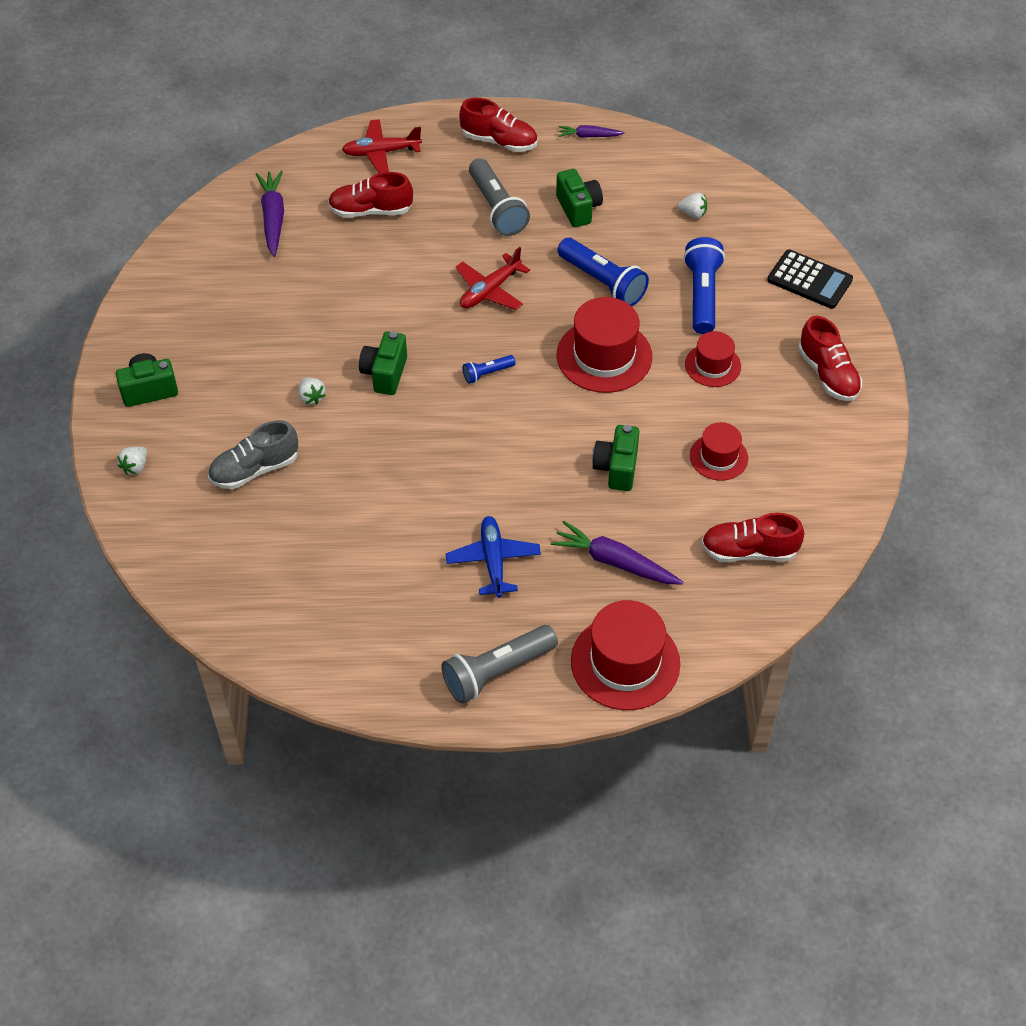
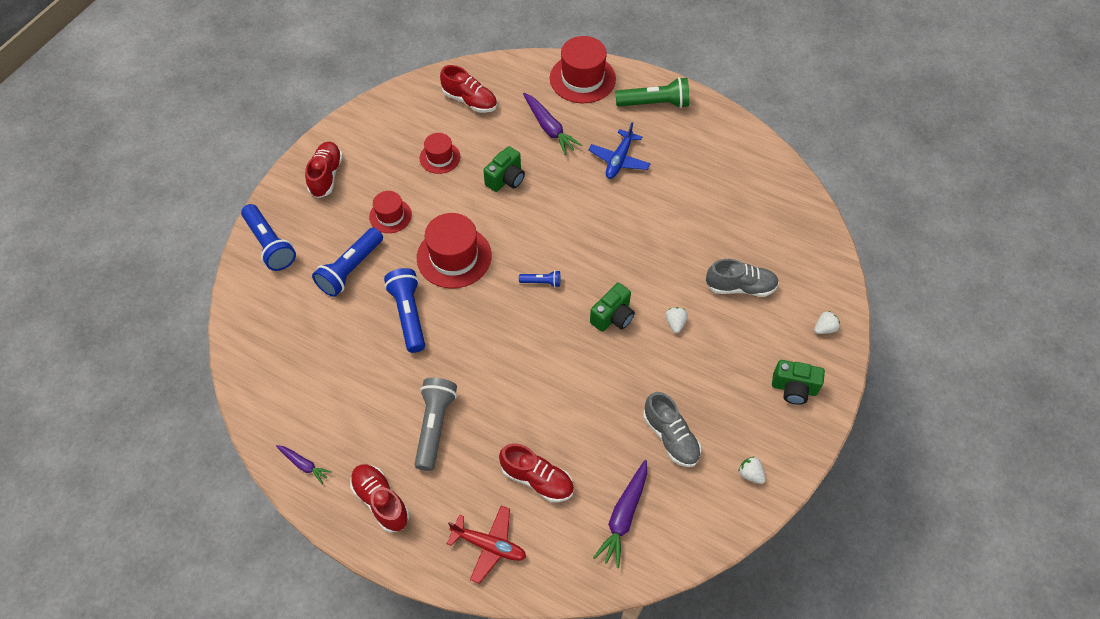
camera: 150 degrees left, 5 degrees up
grey flashlight [441,625,558,704] -> green flashlight [616,77,689,108]
red plane [455,247,530,310] -> none
green camera [556,169,603,227] -> none
white strawberry [677,193,707,218] -> white strawberry moved to [738,456,766,484]
black calculator [767,249,853,309] -> blue flashlight [241,204,296,271]
none -> grey shoe [643,392,701,467]

